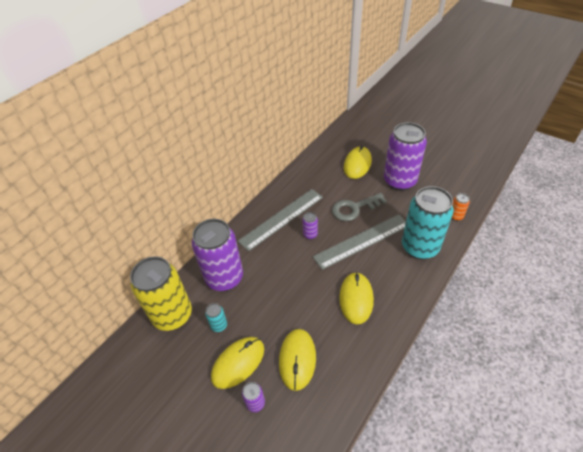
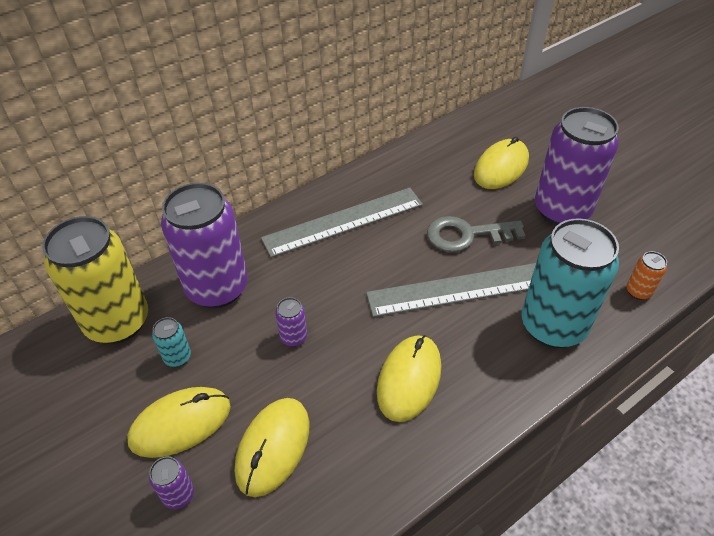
camera: 15 degrees right, 0 degrees up
purple can [302,212,318,239] -> purple can moved to [275,297,307,347]

